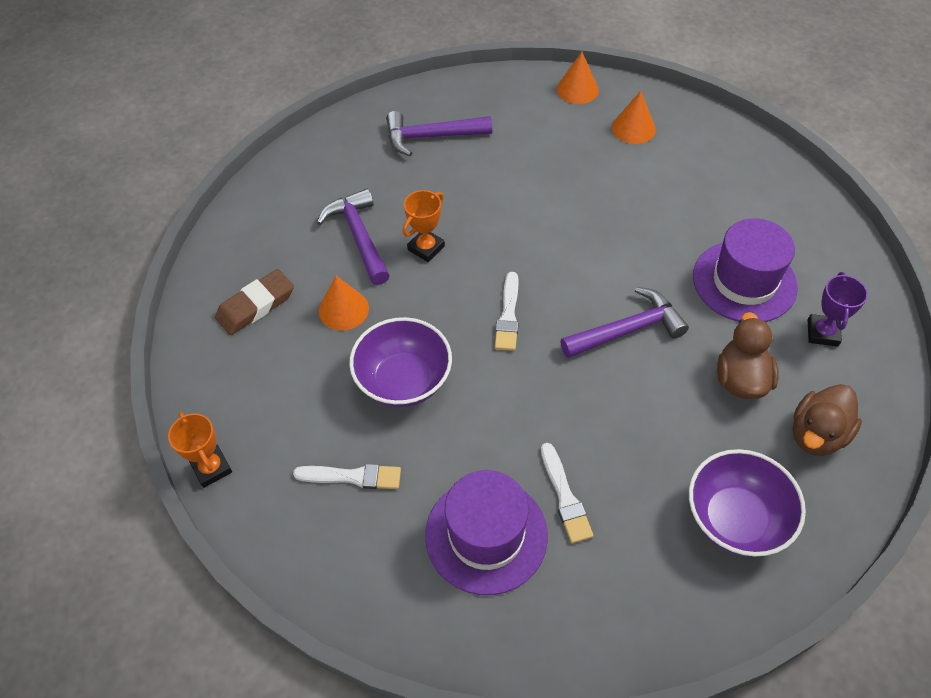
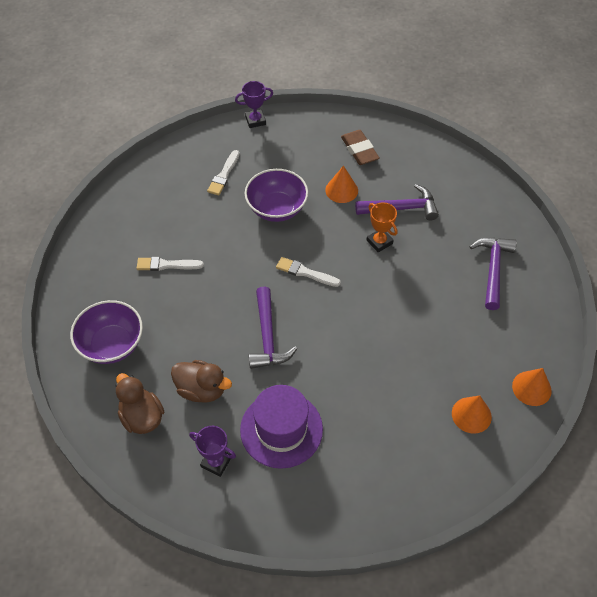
camera: 105 degrees right, 0 degrees up
orange trophy [168,412,232,488] -> purple trophy [235,81,273,128]
purple hat [425,470,548,595] -> none

